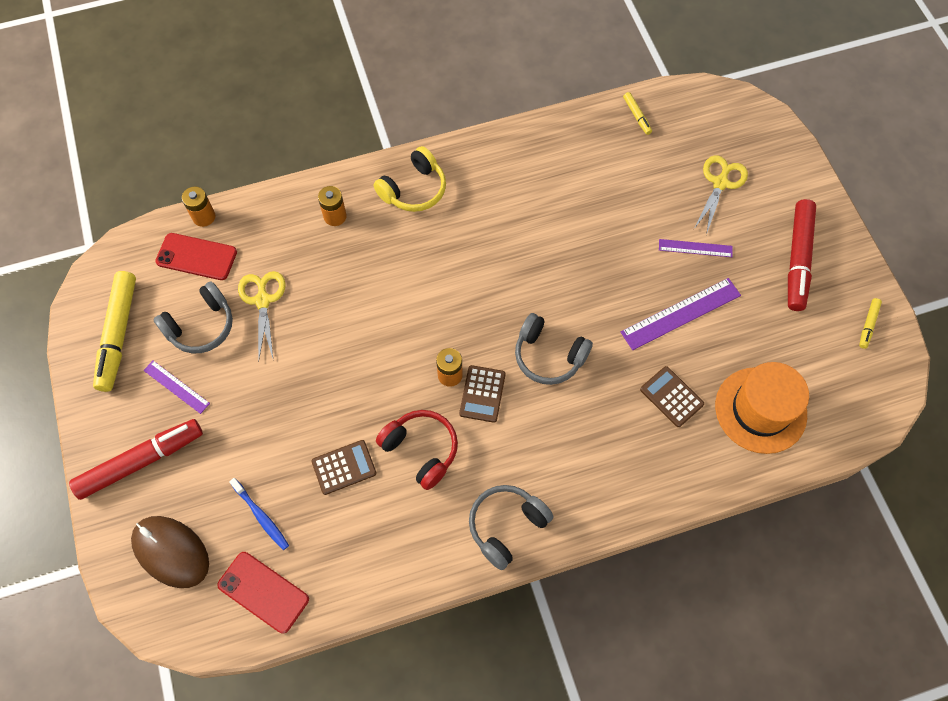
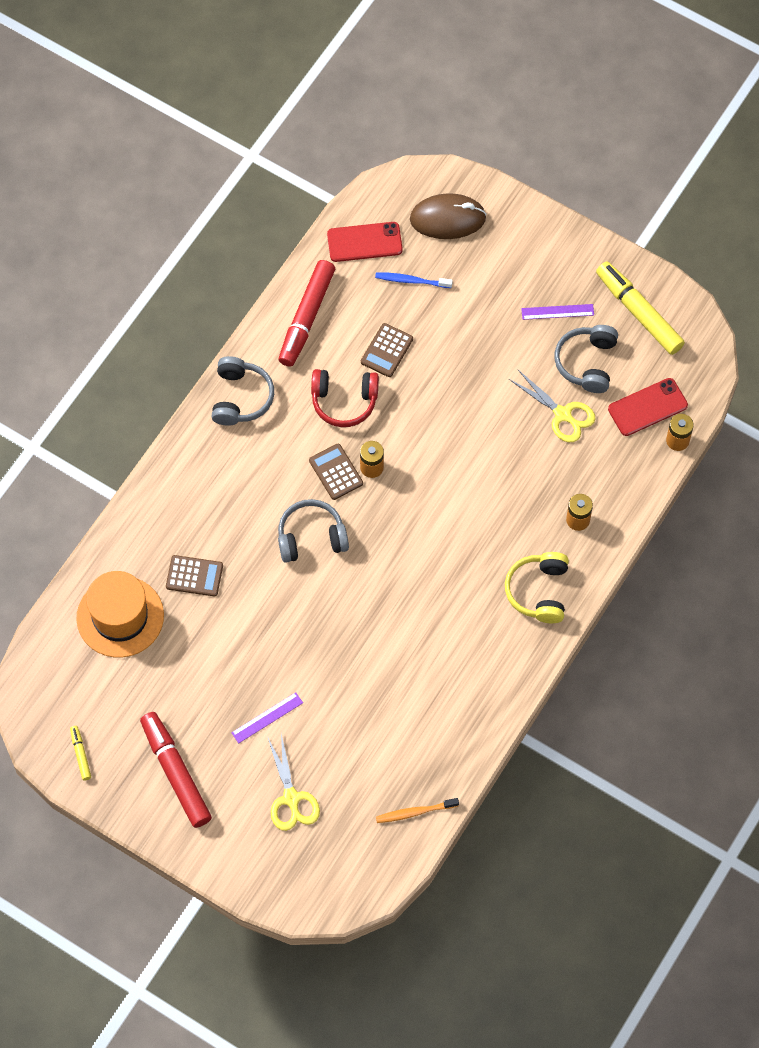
camera: 140 degrees right, 0 degrees up
red marker [69,419,203,500] -> red marker moved to [278,260,335,367]
purple ruler [621,278,741,350] -> none
yellow marker [623,92,652,135] -> orange toothbrush [376,798,459,823]

